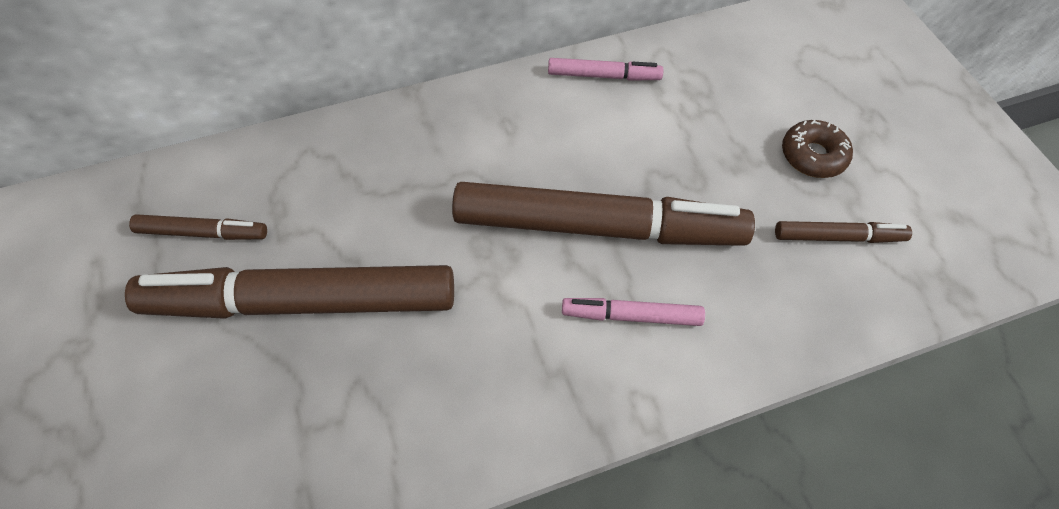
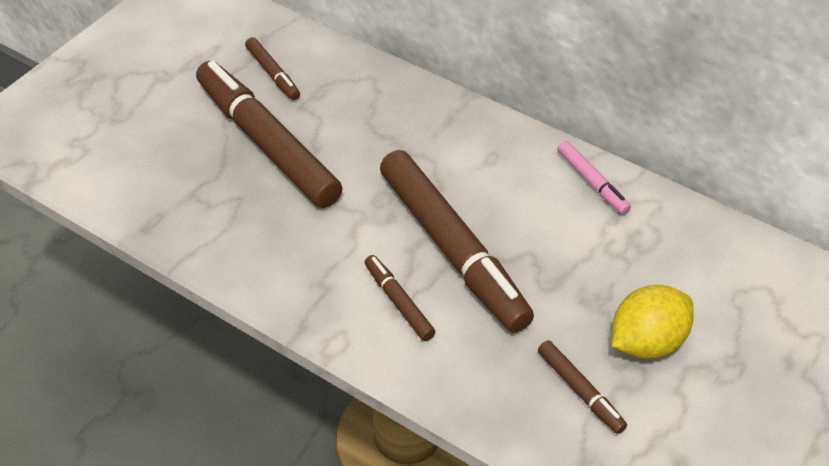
camera: 55 degrees right, 10 degrees down
pink marker [562,298,705,326] -> brown marker [365,255,435,341]
brown donut [782,120,853,178] -> yellow lemon [612,285,694,359]

